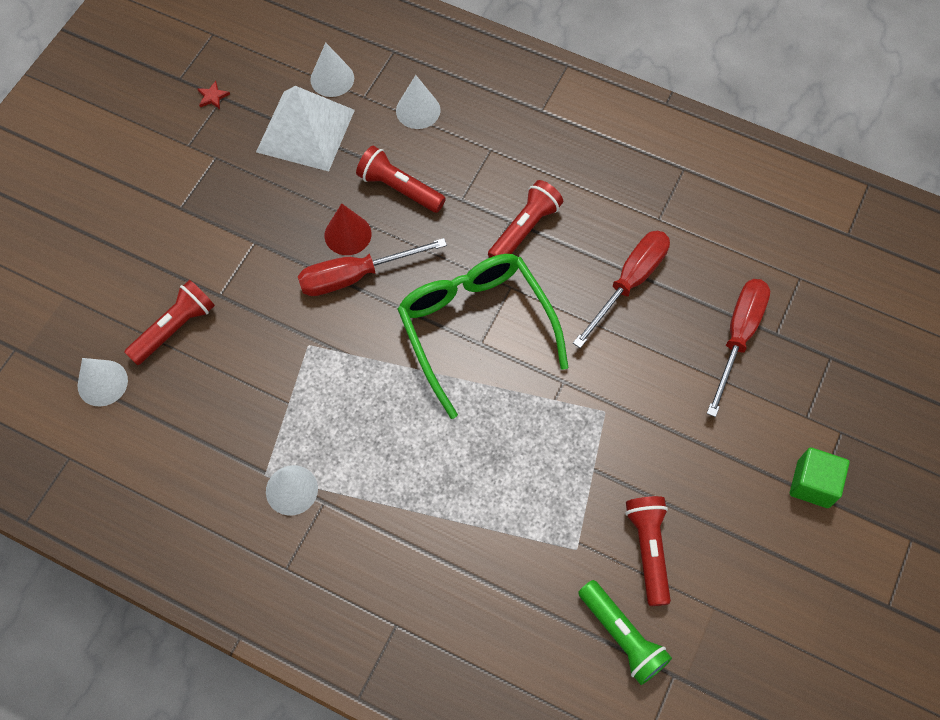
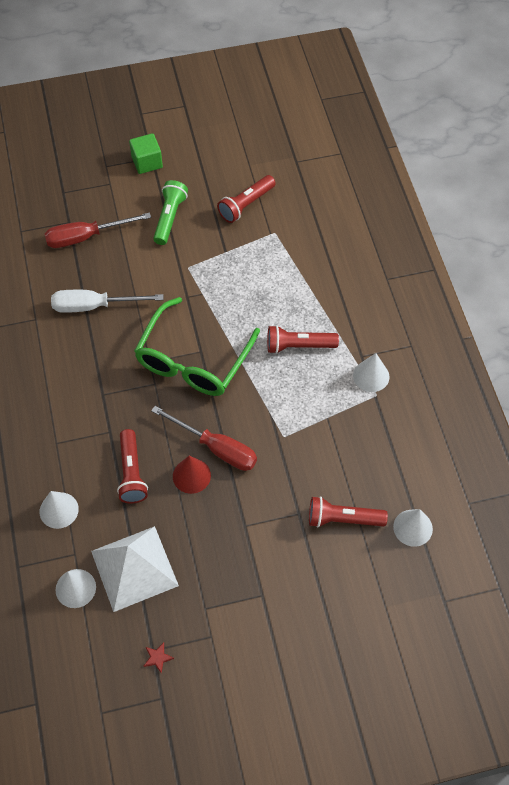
camera: 130 degrees left, 5 degrees down
red flashlight [488,180,563,258] -> red flashlight moved to [267,325,339,354]
red screwdriver [573,231,670,348] -> white screwdriver [51,290,163,313]
green flashlight [578,580,672,685] -> green flashlight moved to [153,180,188,245]

